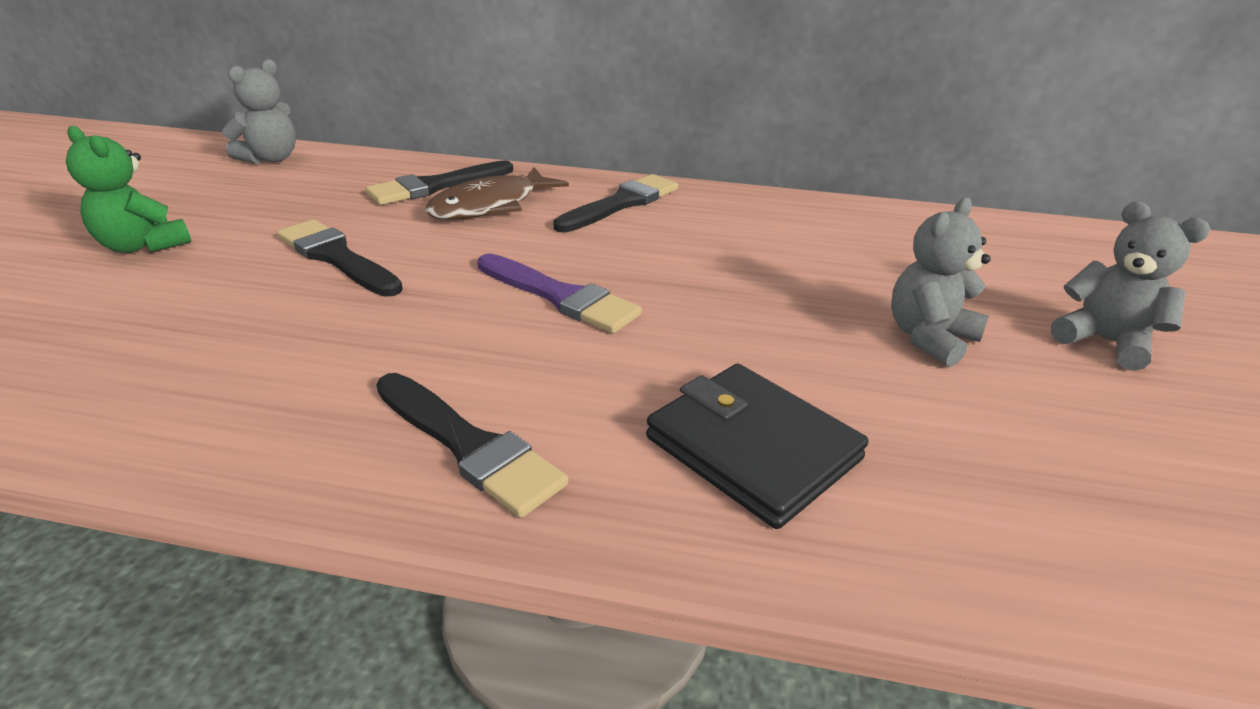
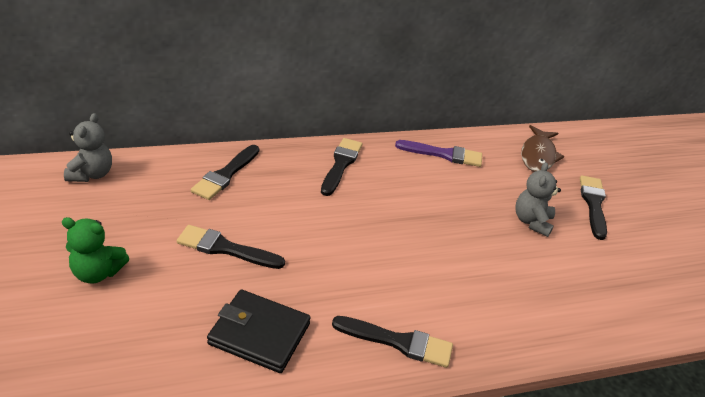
camera: 30 degrees left, 5 degrees up
brown fish [424,167,569,220] -> brown fish moved to [521,125,564,172]
purple brush [477,253,642,333] -> purple brush moved to [395,140,482,167]
black wallet [646,364,868,529] -> black wallet moved to [207,289,311,373]
grey teddy bear [1051,202,1210,371] -> black brush [580,175,607,240]

